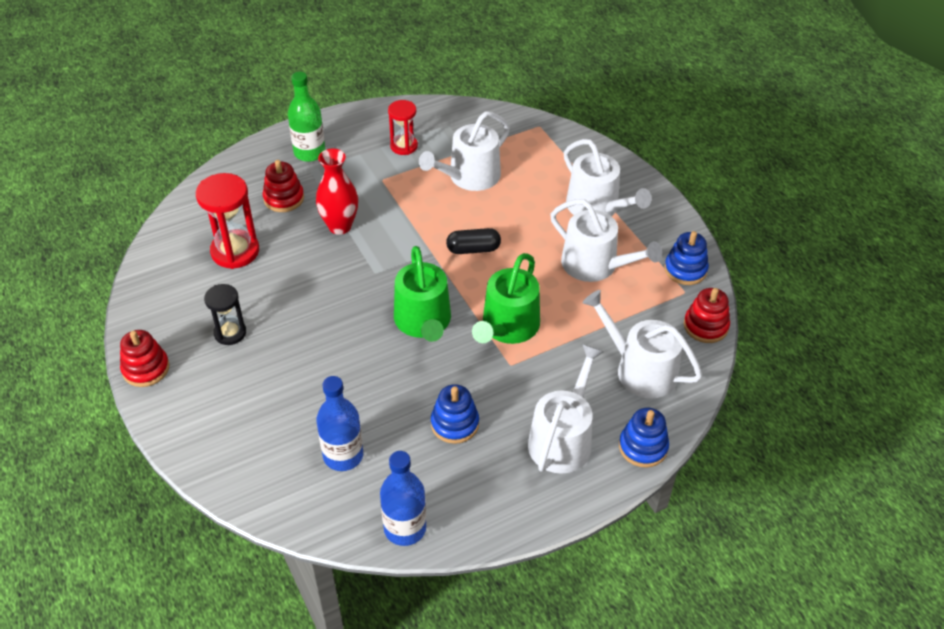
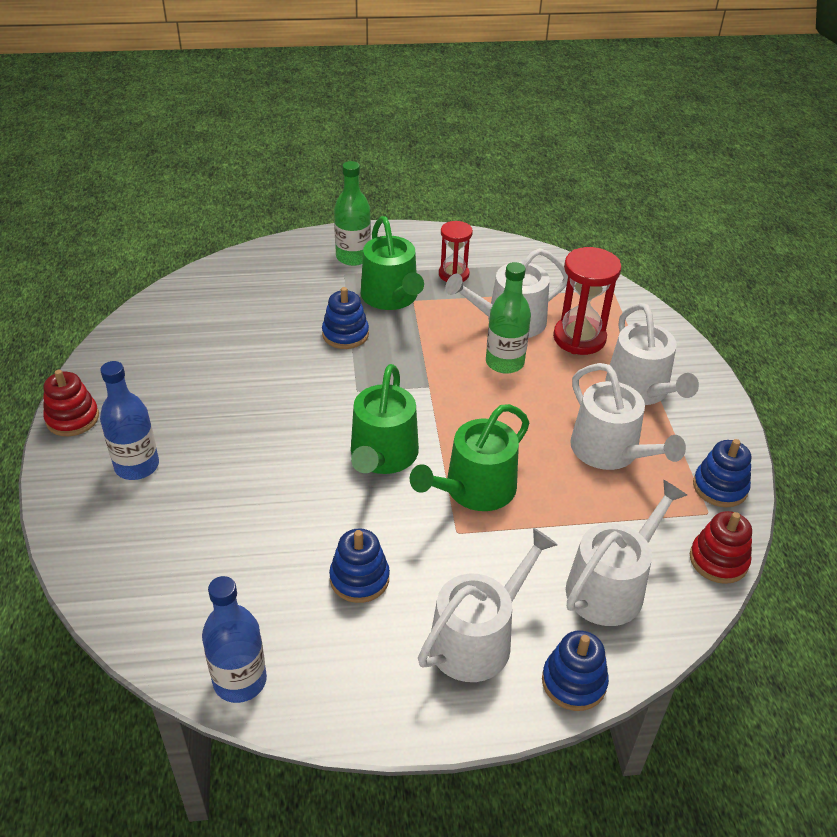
camera: 20 degrees right, 5 degrees down
red hourglass [196,173,259,269] -> red hourglass moved to [553,247,621,355]
black hourglass [204,284,246,345] -> none
red stacking toy [263,160,304,212] -> none
red vase [316,149,358,235] -> blue stacking toy [322,287,369,349]
blue bottle [317,376,363,471] -> blue bottle moved to [100,361,159,480]
black capsule [446,228,501,254] -> none
white watering can [583,290,702,399] -> white watering can turned 75 degrees clockwise [566,480,687,626]
none -> green watering can [361,216,424,310]
none -> green bottle [486,262,531,374]

